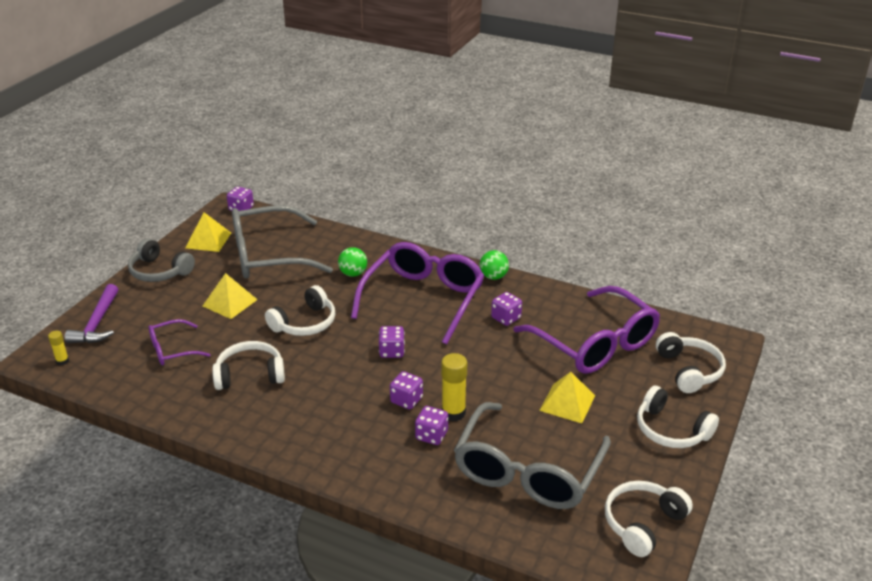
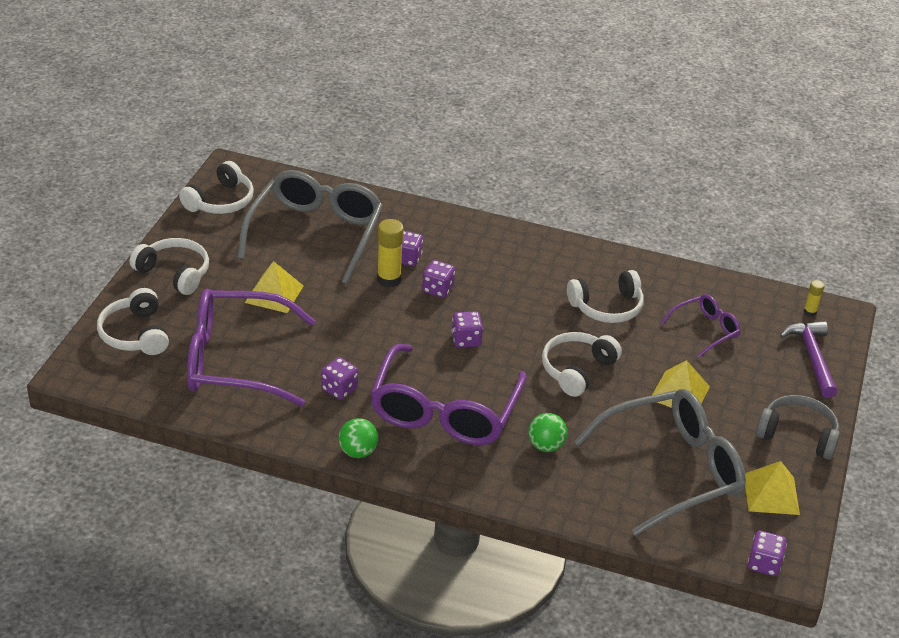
camera: 170 degrees right, 5 degrees up
purple glasses [513,286,660,374] -> purple glasses turned 45 degrees counterclockwise [187,289,316,406]

